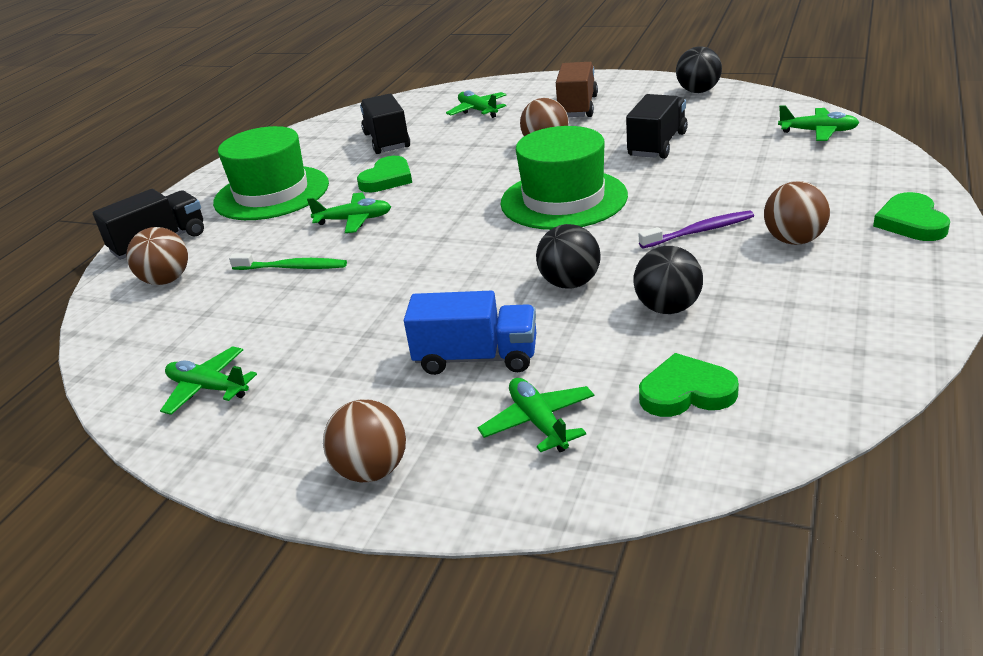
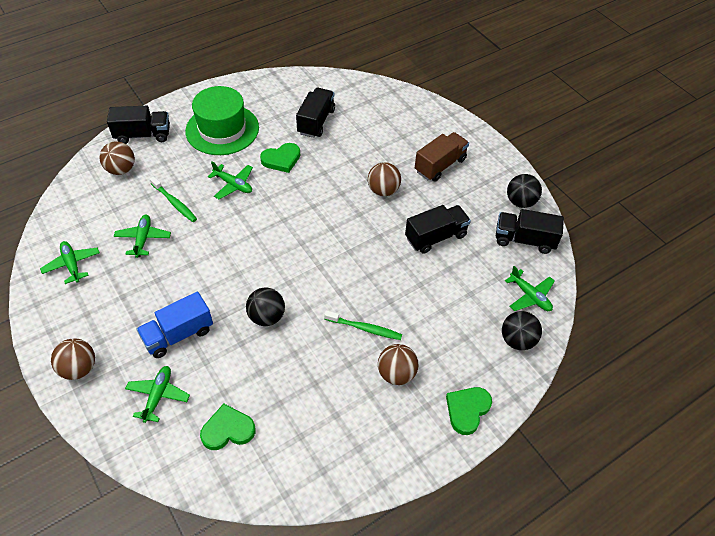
camera: 30 degrees right, 20 degrees up
blue truck [404,291,537,375] -> blue truck turned 105 degrees clockwise [136,292,213,358]
green plane [446,90,506,118] -> green plane moved to [114,215,171,258]
green hat [500,126,628,230] -> none
black ball [633,246,703,314] -> black ball moved to [502,311,542,350]
purple toothbrush [639,210,754,249] -> green toothbrush [324,310,402,340]
green heart [639,353,739,417] -> green heart turned 45 degrees counterclockwise [200,404,256,450]
none -> black truck [496,209,564,254]

